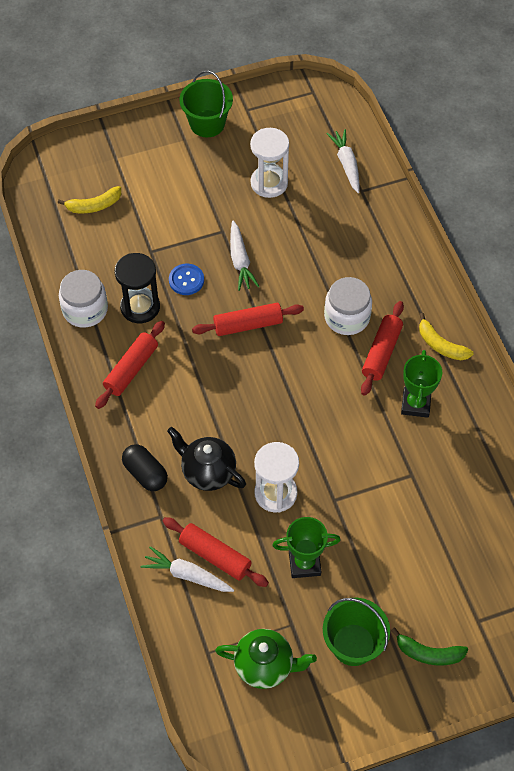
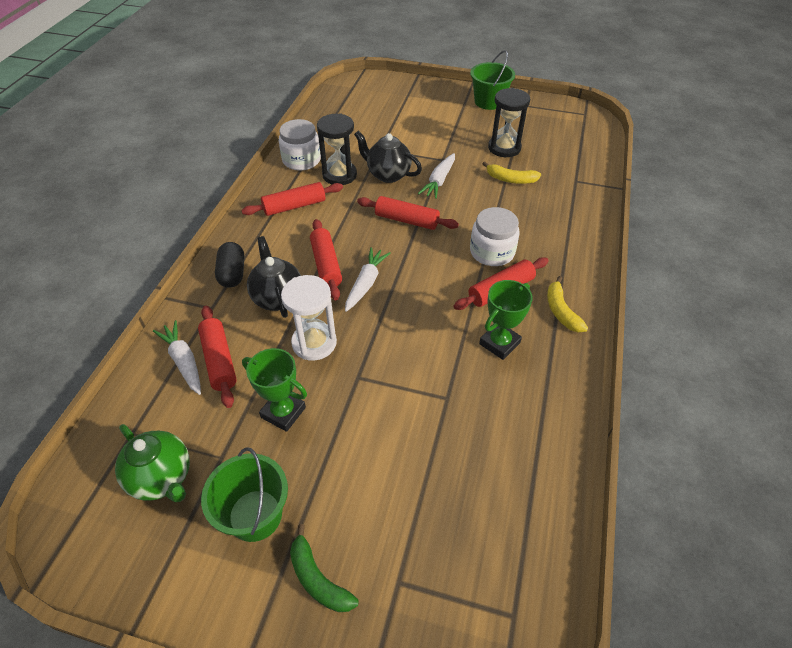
camera: 35 degrees right, 10 degrees down
yellow banana [58,186,121,213] -> yellow banana moved to [482,162,541,184]
blue button [169,264,204,295] -> black teapot [354,131,422,183]
white hourglass [250,128,289,198] -> black hourglass [488,88,530,157]
white carrot [326,129,360,193] -> white carrot moved to [345,247,391,312]
none -> red rolling pin [310,219,342,300]

